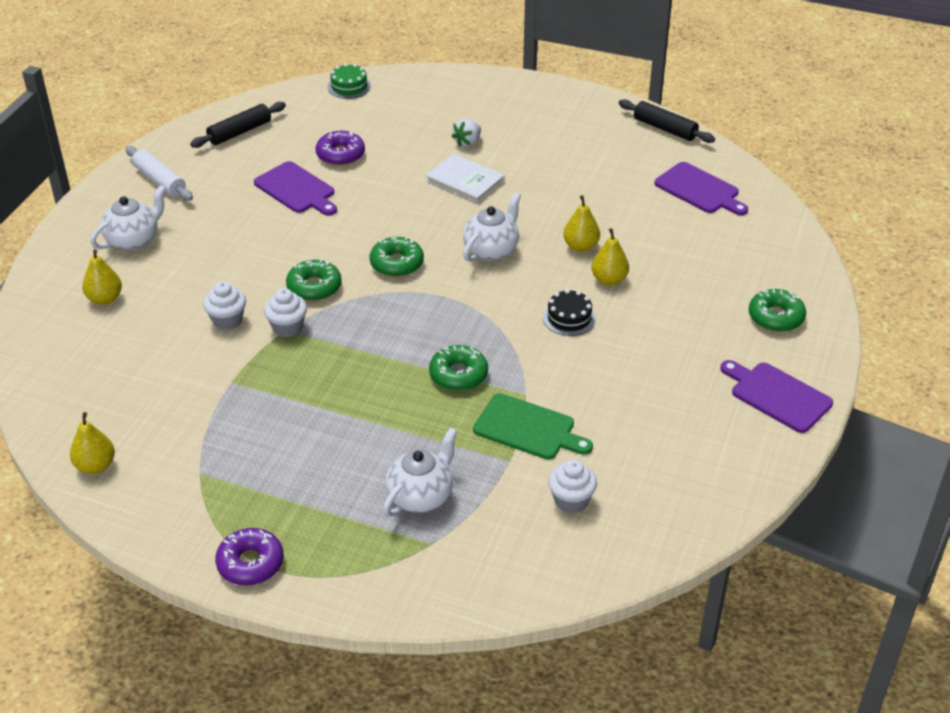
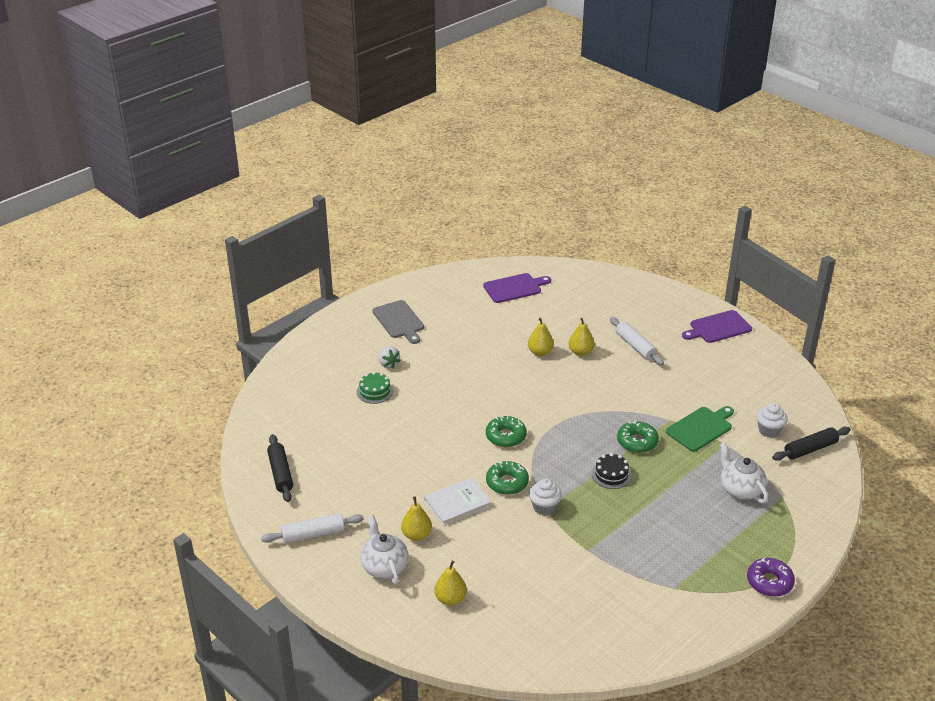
camera: 65 degrees left, 5 degrees down
yellow pear [70,412,115,474] -> yellow pear moved to [401,497,432,541]
white cupcake [203,281,246,330] -> none
purple cutting board [254,161,337,216] -> none
purple donut [316,131,365,166] -> none
green cake [327,63,371,99] -> green cake moved to [357,372,394,404]
white book [426,154,504,203] -> white book moved to [424,477,492,526]
white teapot [463,192,521,262] -> none
black cake [543,289,596,336] -> black cake moved to [592,453,632,489]
black rolling pin [619,99,715,143] -> black rolling pin moved to [772,427,851,461]
green donut [749,289,806,332] -> none
none -> grey cutting board [372,300,424,344]
none -> white rolling pin [610,317,664,366]

